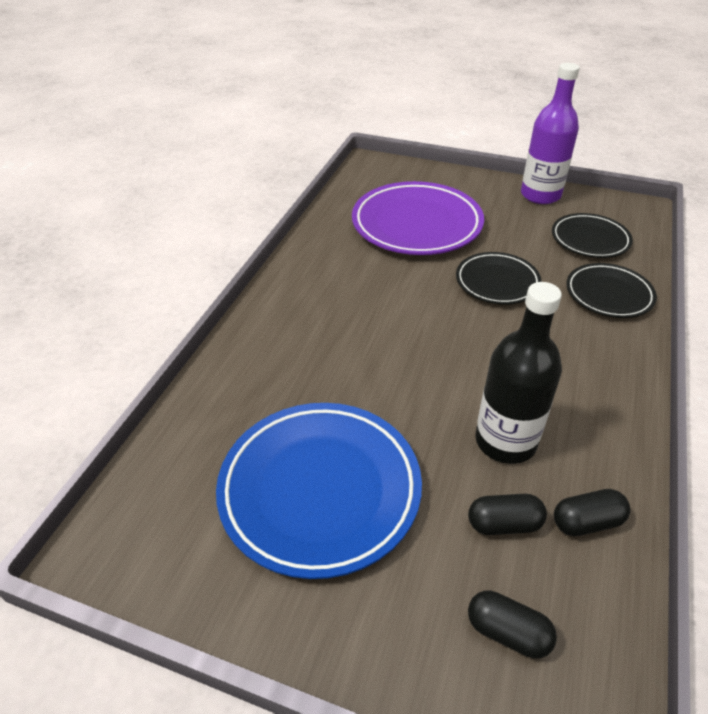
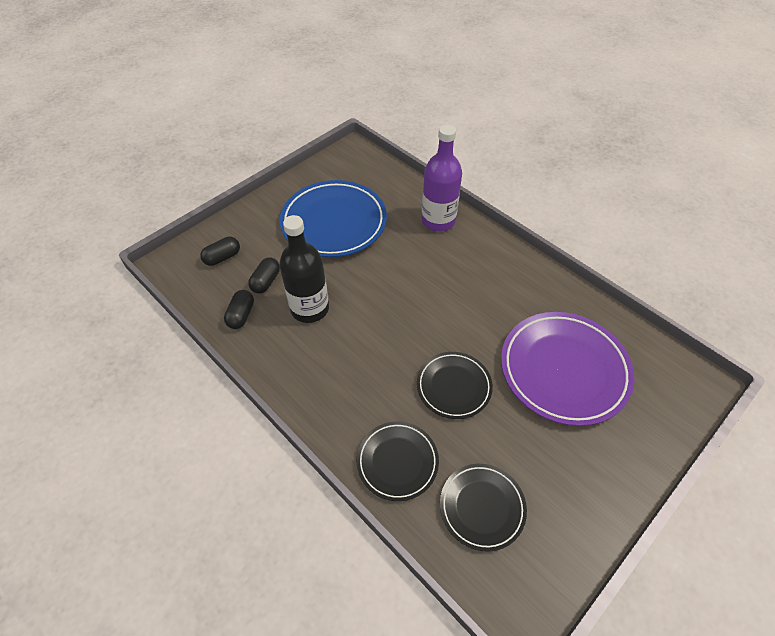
camera: 115 degrees right, 10 degrees up
purple bottle [521,63,580,204] -> purple bottle moved to [421,124,462,231]

